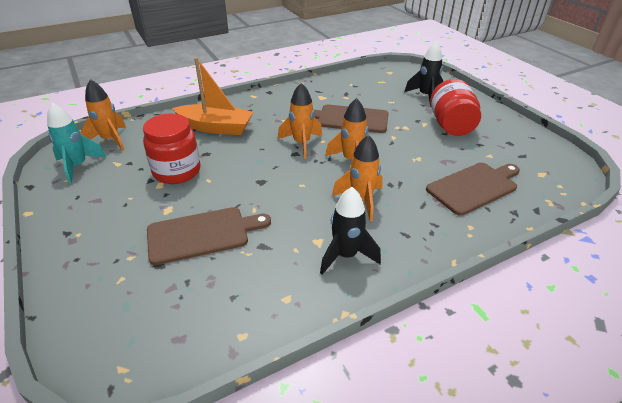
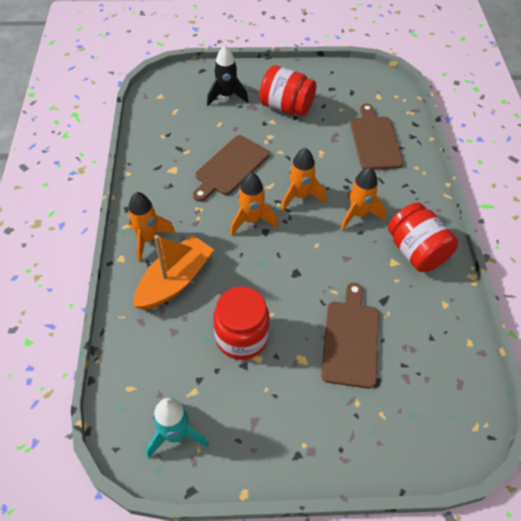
camera: 65 degrees left, 15 degrees up
orange rocket [81,79,126,151] -> orange rocket moved to [127,192,175,262]
black rocket [320,187,381,275] -> red jar [388,203,458,272]

